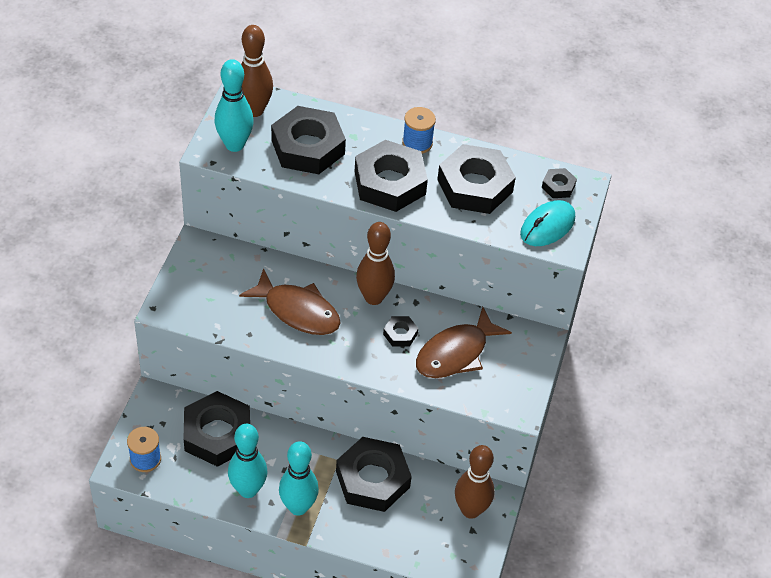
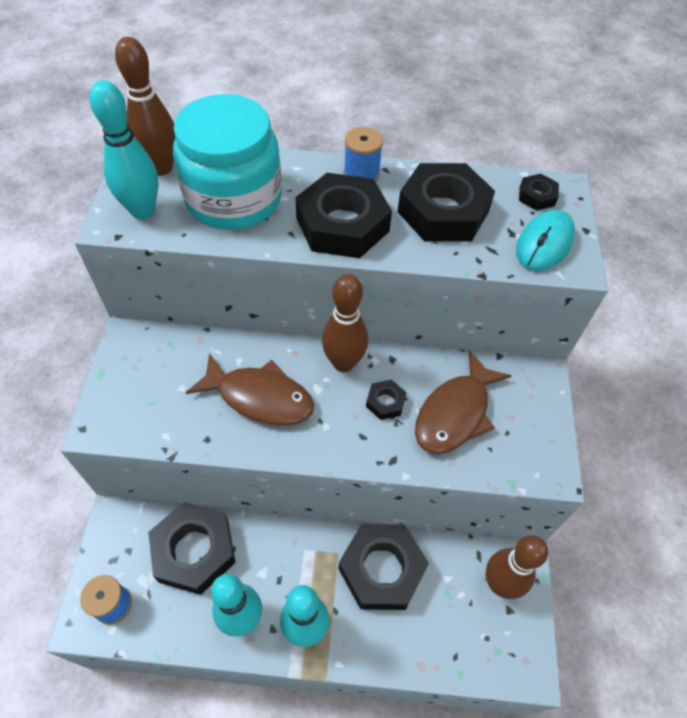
camera: 10 degrees left, 5 degrees up
black nut [271,106,346,174] -> turquoise jar [173,94,282,230]

